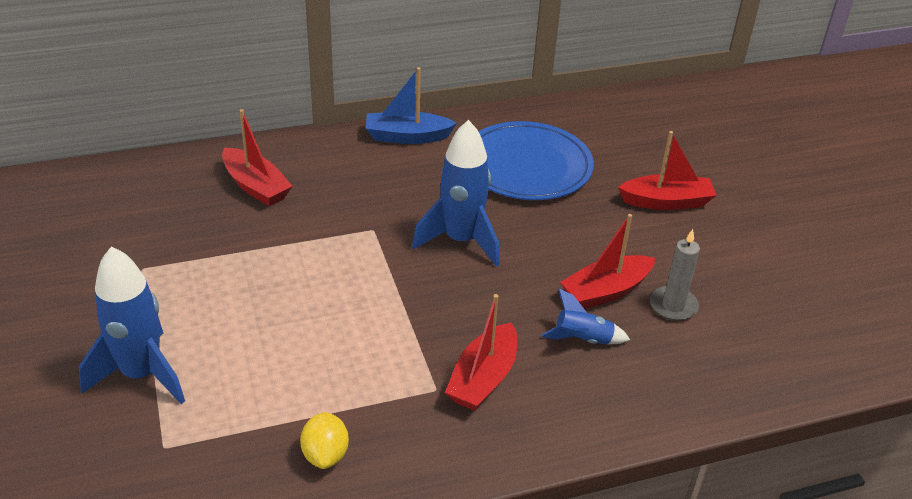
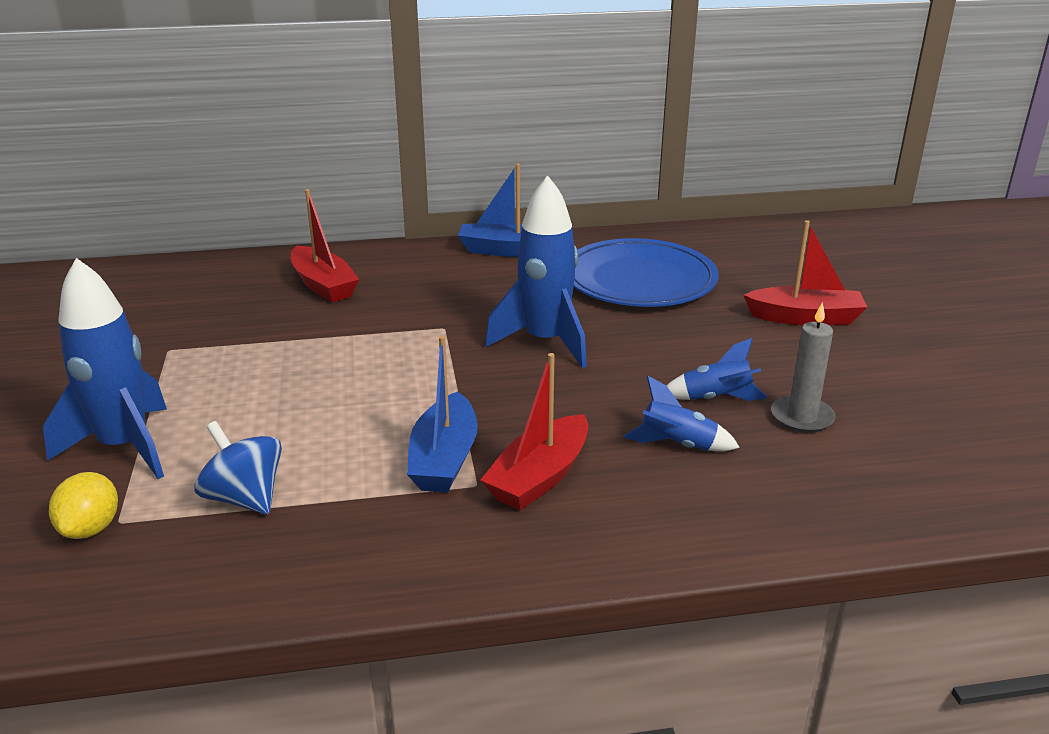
camera: 10 degrees right, 10 degrees down
yellow lemon [300,412,349,469] -> yellow lemon moved to [49,472,118,539]
red boat [560,214,655,309] -> blue rocket [666,338,768,401]
none -> blue spinning top [194,421,282,514]
none -> blue boat [407,336,478,493]

